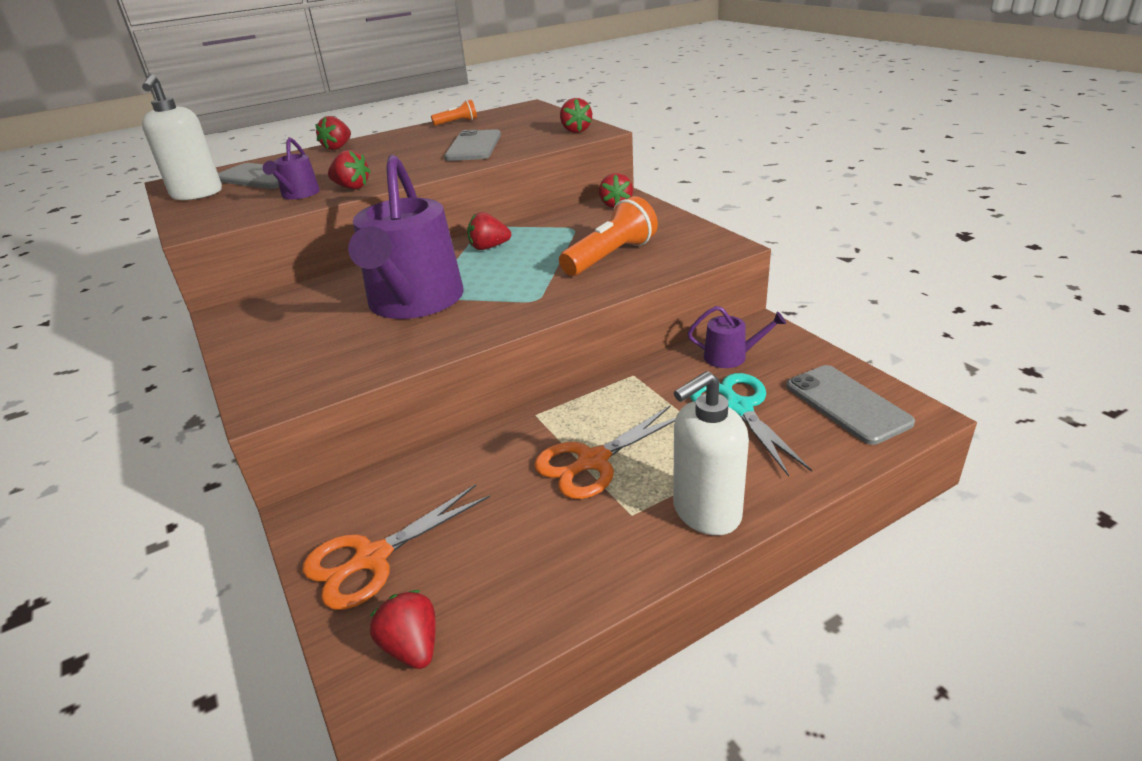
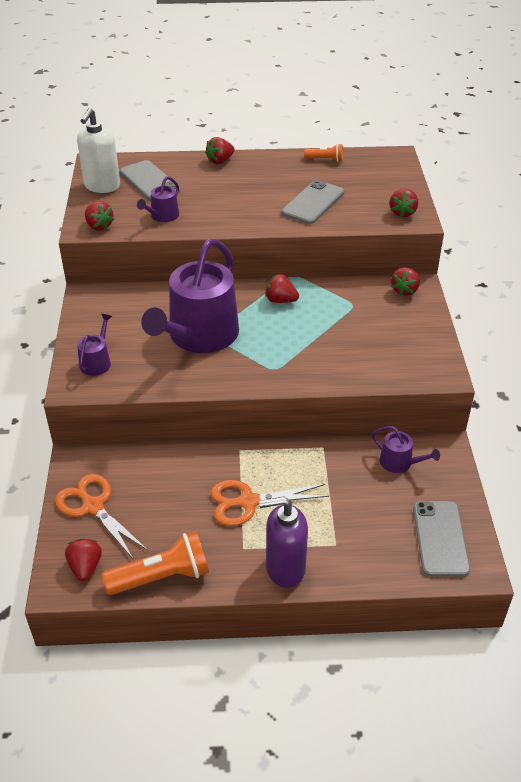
camera: 25 degrees right, 10 degrees up
orange scissors [303,484,490,610] -> orange scissors turned 60 degrees clockwise [55,474,148,560]
red strawberry [328,150,371,189] -> red strawberry moved to [85,201,114,231]
orange flashlight [559,196,658,276] -> orange flashlight moved to [102,531,209,595]
white soap dispenser [673,371,749,535] -> purple soap dispenser [259,497,308,588]
turquoise scissors [690,373,812,476] -> none
none -> purple watering can [77,314,112,376]

